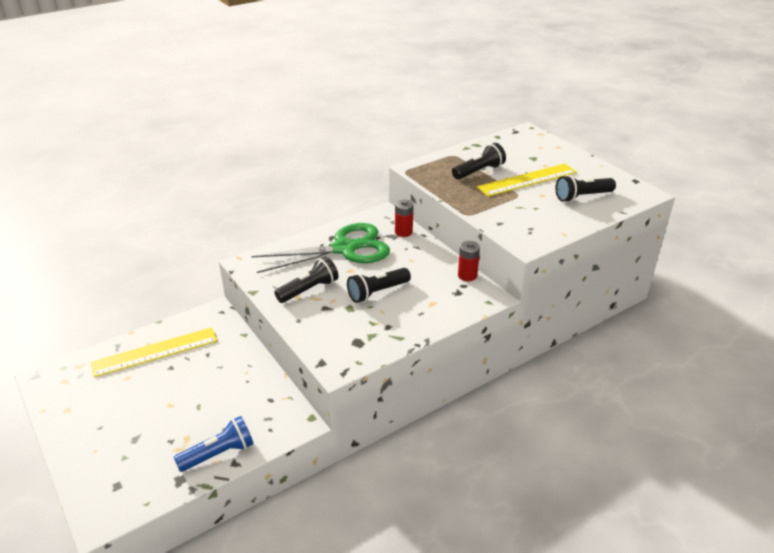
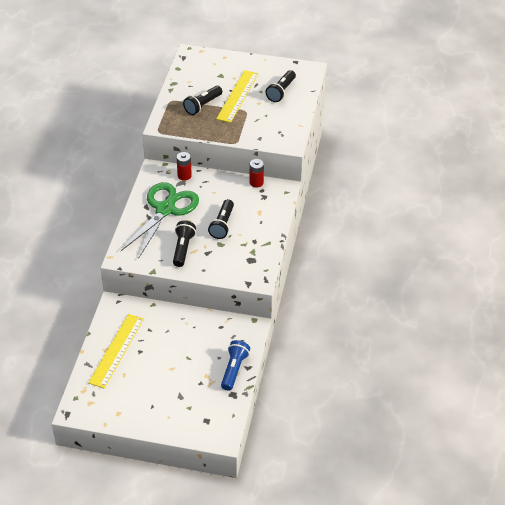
camera: 45 degrees left, 10 degrees up
black flashlight [452,143,506,180] -> black flashlight turned 150 degrees counterclockwise [183,86,222,115]

